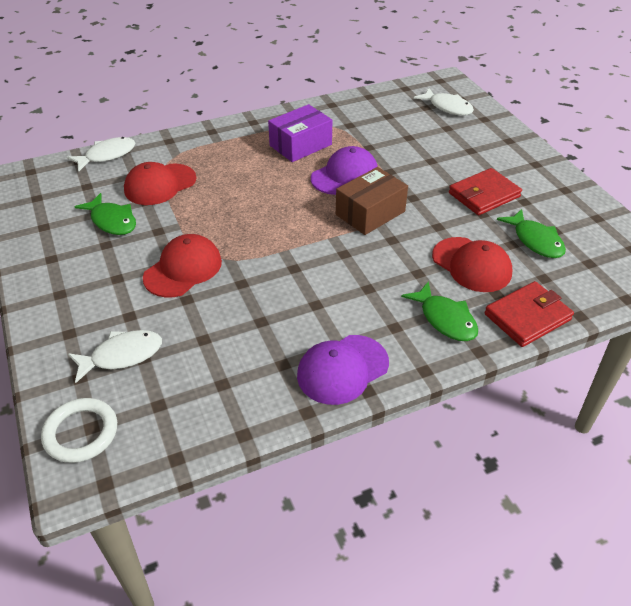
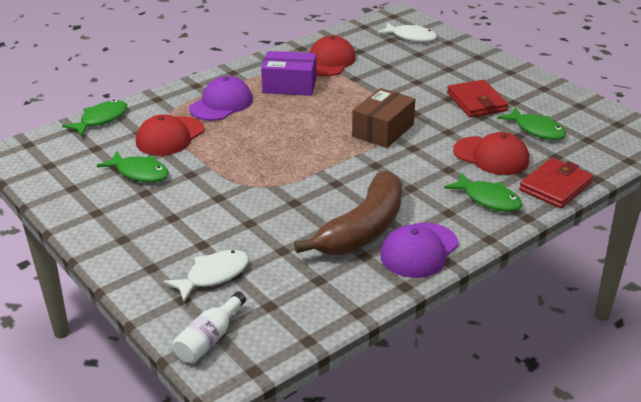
camera: 15 degrees left, 10 degrees down
white ring [41,398,117,463] -> white bottle [173,291,246,363]
white fish [67,137,135,171] -> green fish [62,100,127,136]
red cap [143,234,222,298] -> red cap moved to [309,35,356,76]
purple box [268,104,332,162] -> purple box turned 60 degrees clockwise [261,51,316,96]
purple cap [311,146,378,195] -> purple cap moved to [189,76,253,121]
red wallet [449,168,522,215] -> red wallet turned 60 degrees counterclockwise [447,80,508,117]
none -> brown banana [294,170,402,255]

